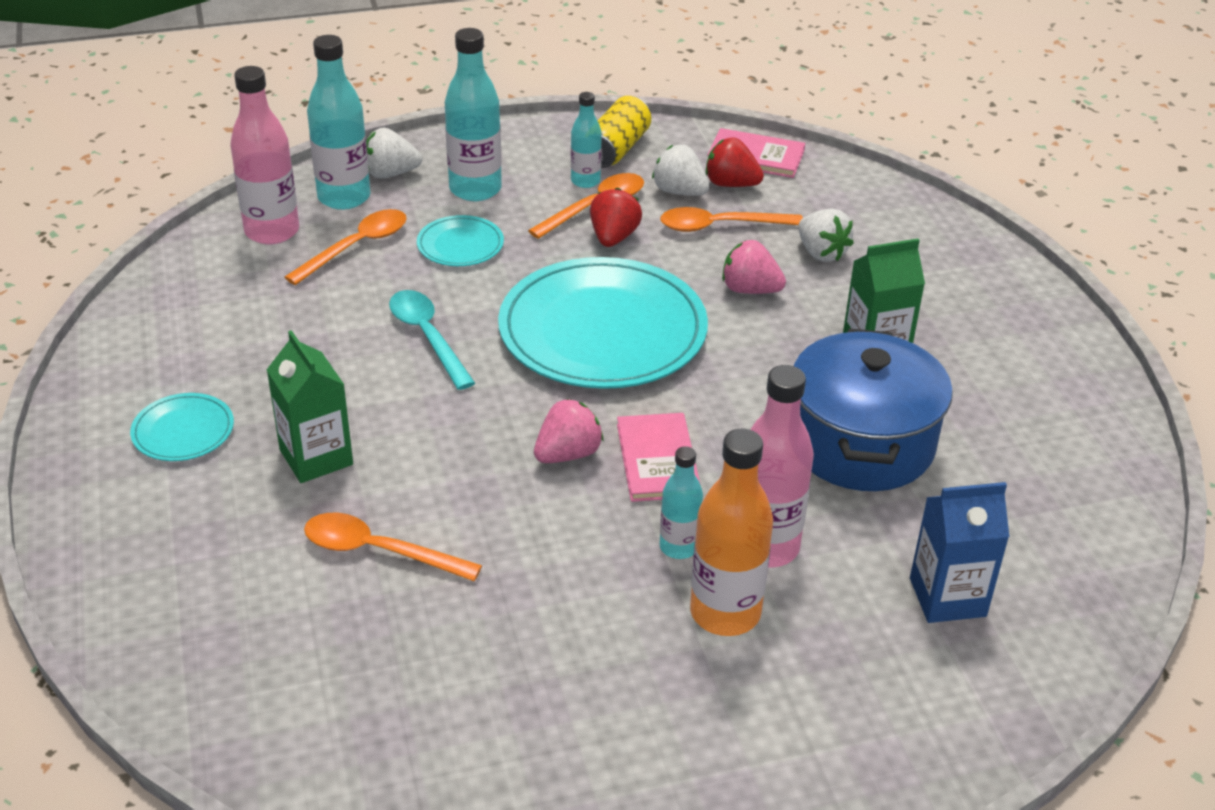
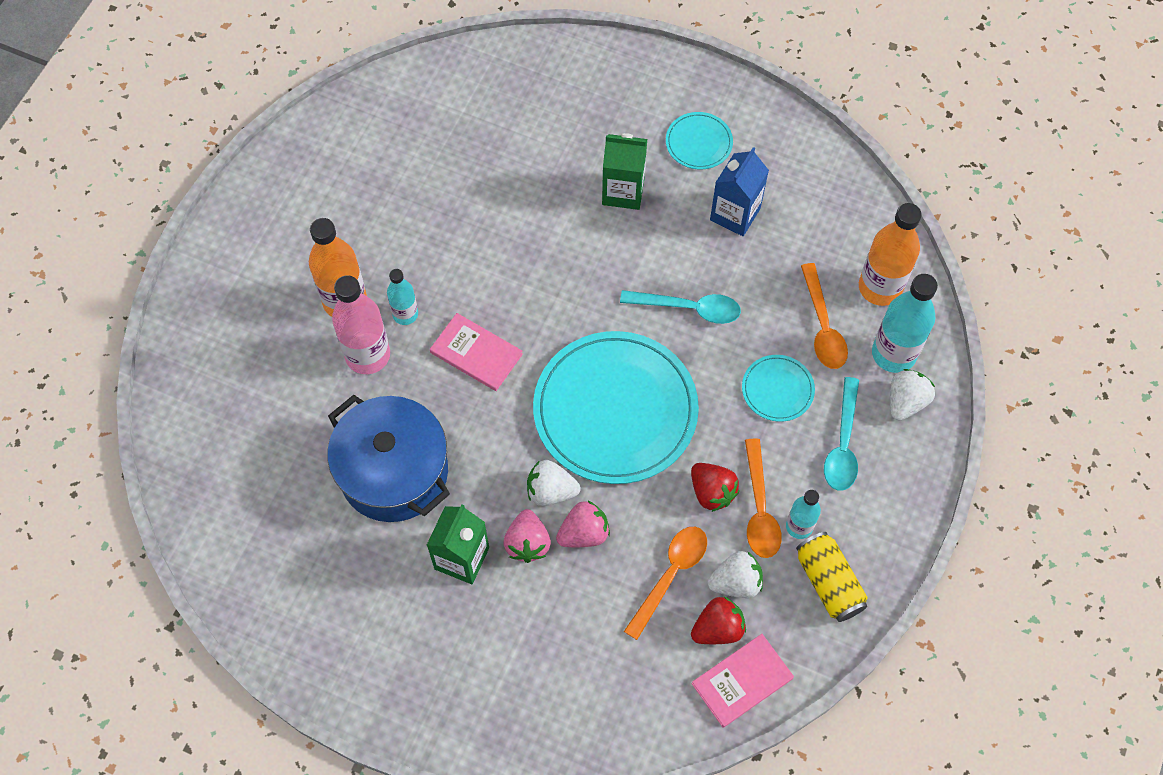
camera: 130 degrees right, 25 degrees up
pink bottle [230,66,299,245] -> orange bottle [859,203,922,306]
orange spoon [304,513,482,581] -> none
turquoise bottle [445,28,502,201] -> turquoise spoon [824,377,859,491]
pink strawberry [534,398,604,463] -> pink strawberry moved to [503,509,551,563]
white strawberry [798,209,854,262] -> white strawberry moved to [527,460,581,506]
blue carton [910,482,1009,623] -> blue carton moved to [710,147,769,236]

